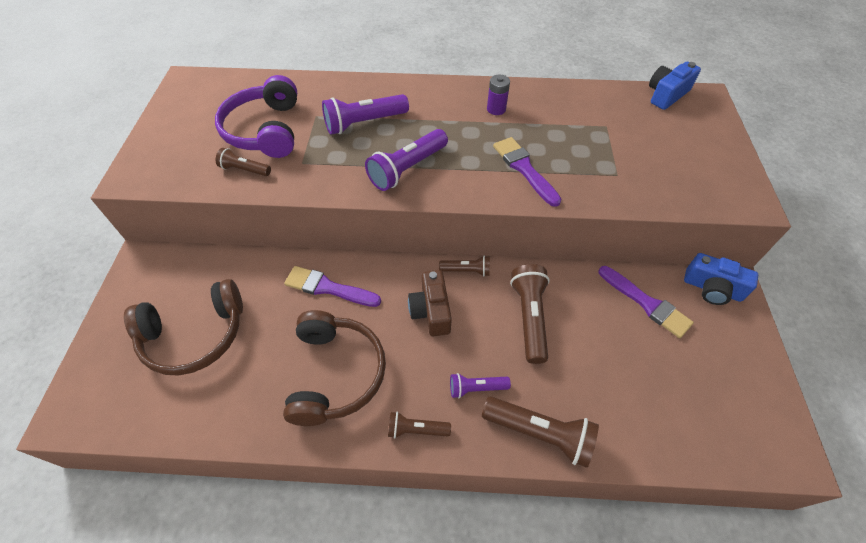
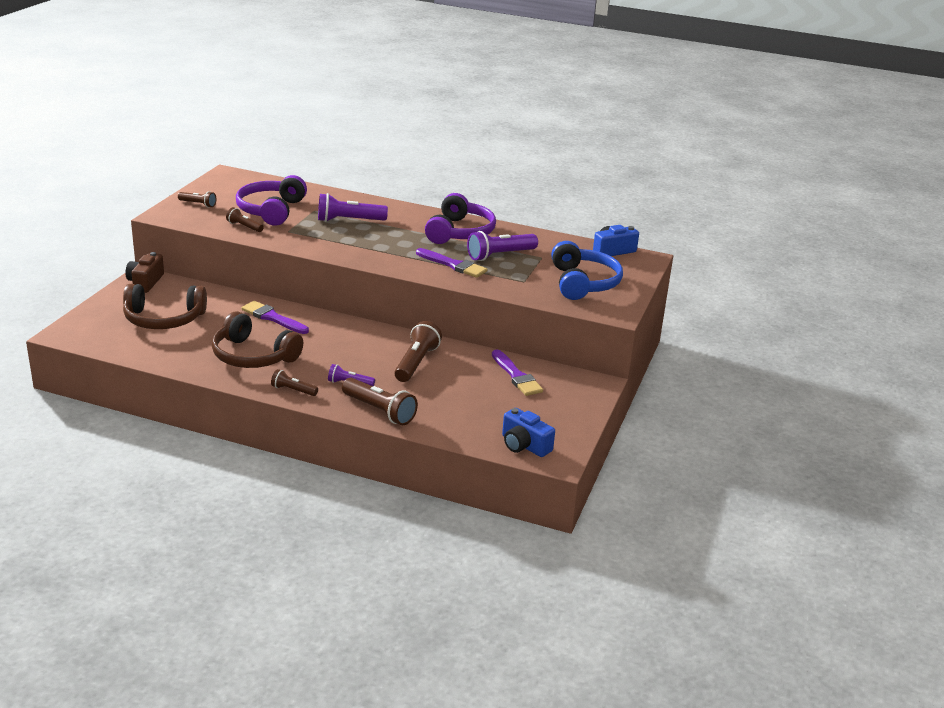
camera: 15 degrees right, 25 degrees down
brown headphones [283,310,386,426] -> brown headphones turned 105 degrees clockwise [212,311,303,368]
purple flashlight [365,129,448,191] -> purple flashlight moved to [467,231,538,261]
brown camera [408,270,452,336] -> brown camera moved to [125,252,164,293]
brown flashlight [439,256,490,276] -> brown flashlight moved to [178,191,217,207]
purple battery [487,75,510,115] -> purple headphones [425,193,496,244]
purple brush [493,137,562,207] -> purple brush turned 135 degrees clockwise [416,248,487,278]
blue camera [684,253,758,305] -> blue camera moved to [502,408,555,457]
none -> blue headphones [551,241,623,300]

